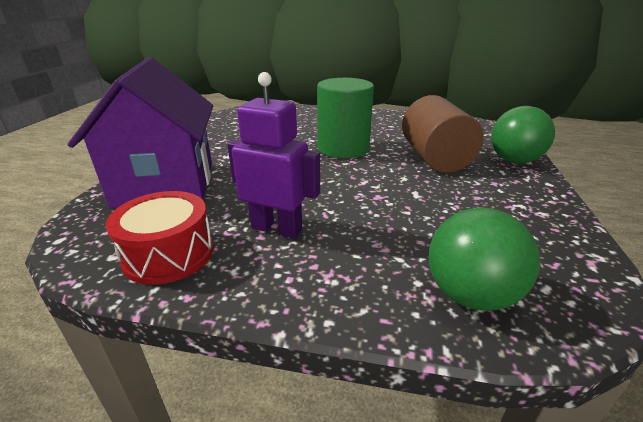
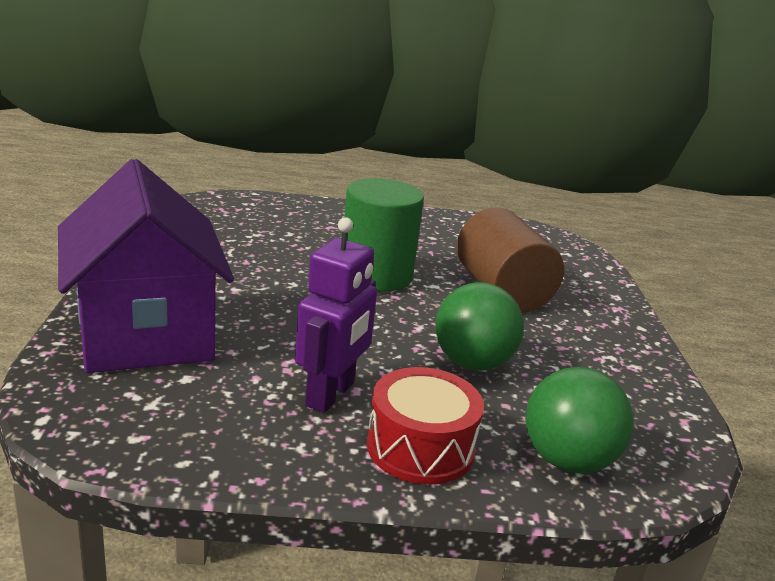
camera: 15 degrees left, 5 degrees down
red drum [106,191,214,285] -> red drum moved to [367,367,484,485]
purple robot [227,72,320,239] -> purple robot turned 105 degrees clockwise [295,217,377,413]
green ball [491,106,555,163] -> green ball moved to [435,282,524,371]

